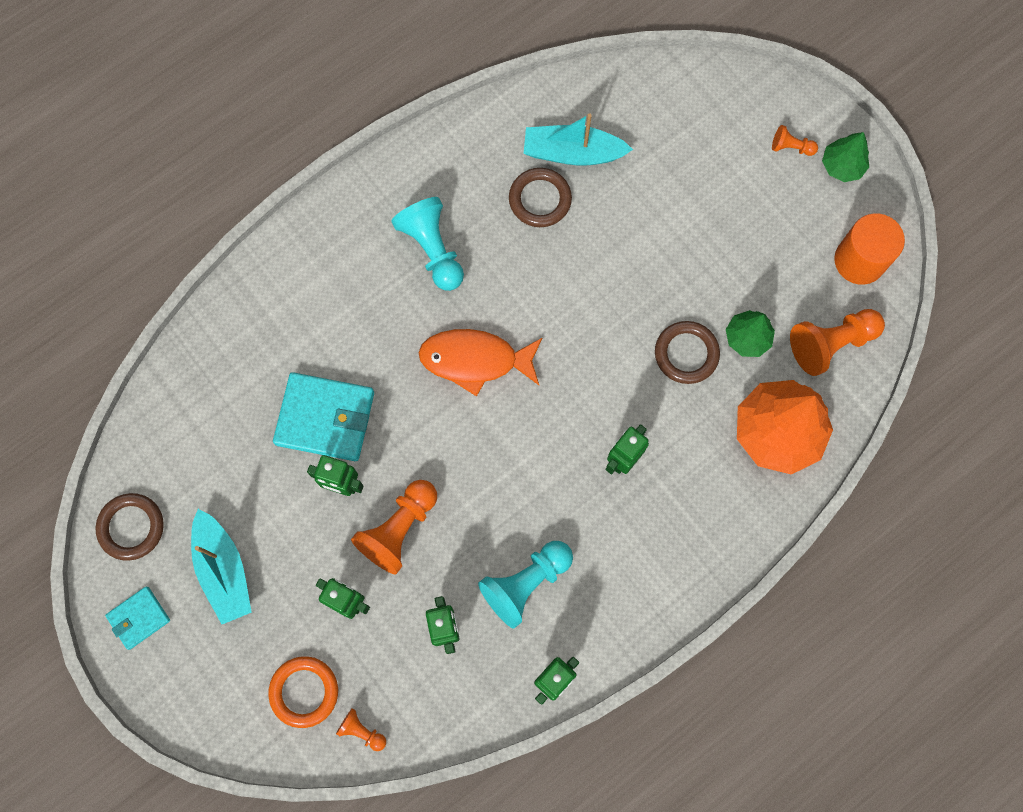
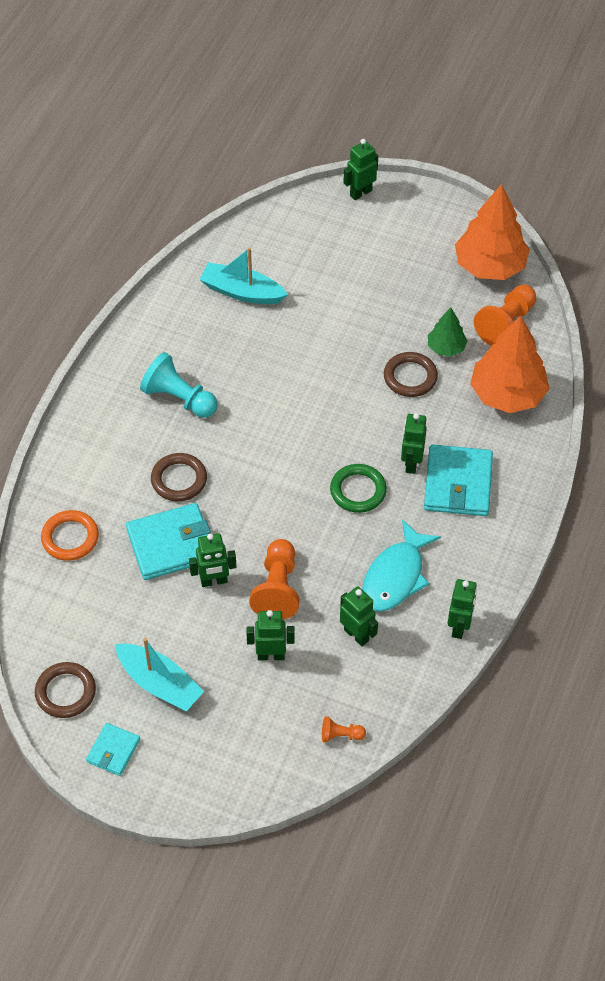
camera: 30 degrees left, 20 degrees down
orange ring [268,656,338,728] -> orange ring moved to [41,510,99,561]
orange fish [418,329,543,396] -> none
turquoise pawn [478,541,573,628] -> turquoise fish [362,519,441,612]
brown ring [509,168,572,227] -> brown ring moved to [151,453,207,501]
turquoise boat [524,113,633,166] -> turquoise boat turned 45 degrees clockwise [199,247,288,304]
orange pawn [772,125,818,156] -> none
green tree [822,132,869,182] -> none
orange cylinder [834,214,905,285] -> orange tree [455,184,530,280]
none -> green ring [330,464,387,513]
none -> green robot [344,139,378,200]
none -> turquoise wallet [424,444,493,516]

